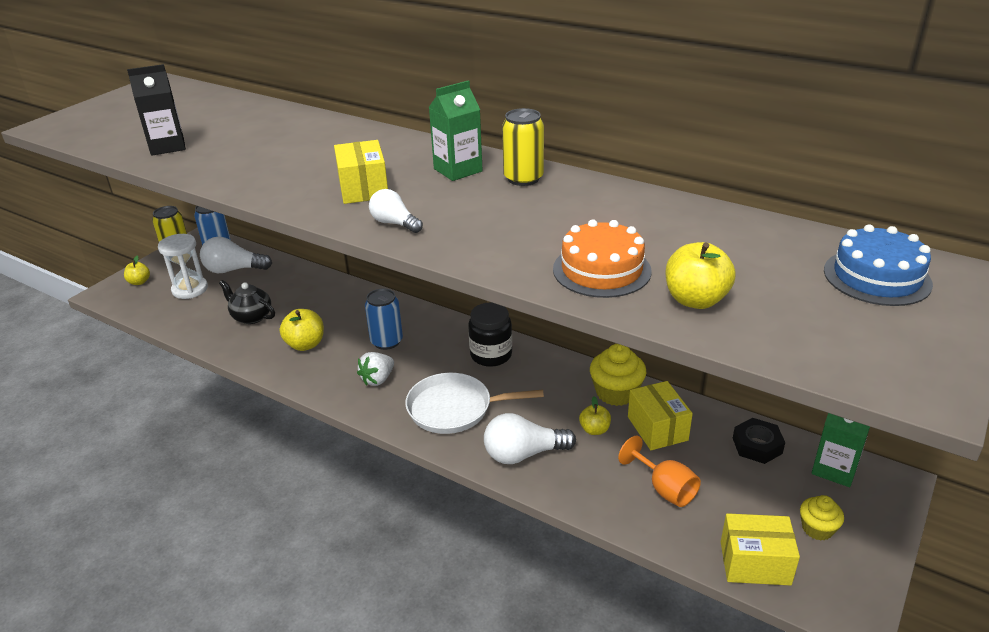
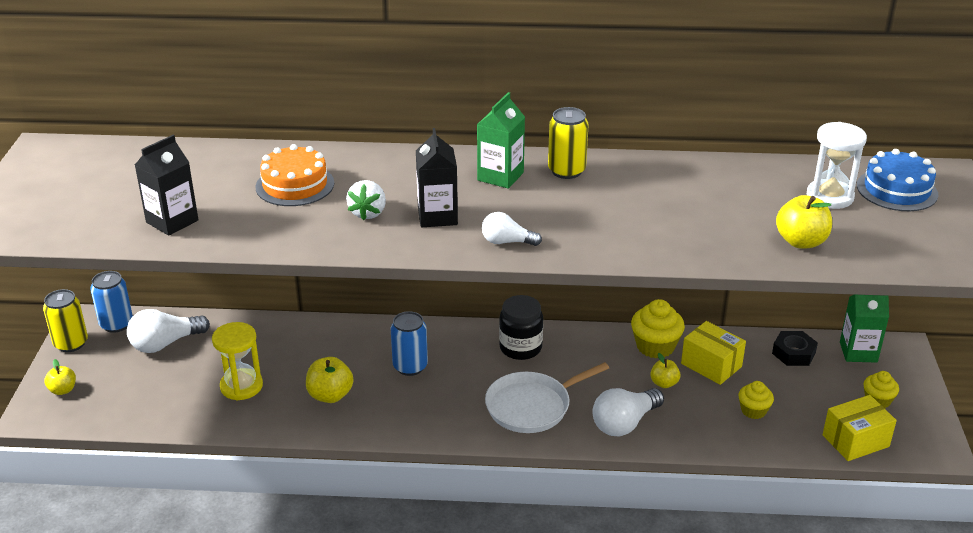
camera: 30 degrees left, 0 degrees up
white hourglass [158,234,208,299] -> white hourglass moved to [807,122,867,209]
black teapot [219,280,275,324] -> yellow hourglass [212,322,263,400]
yellow box [334,140,388,204] -> black carton [416,128,458,227]
white strawberry [357,352,394,386] -> white strawberry moved to [346,180,386,220]
orange cake [553,219,652,298] -> orange cake moved to [255,144,334,206]
orange goblet [618,436,701,507] -> yellow cupcake [738,381,774,419]

